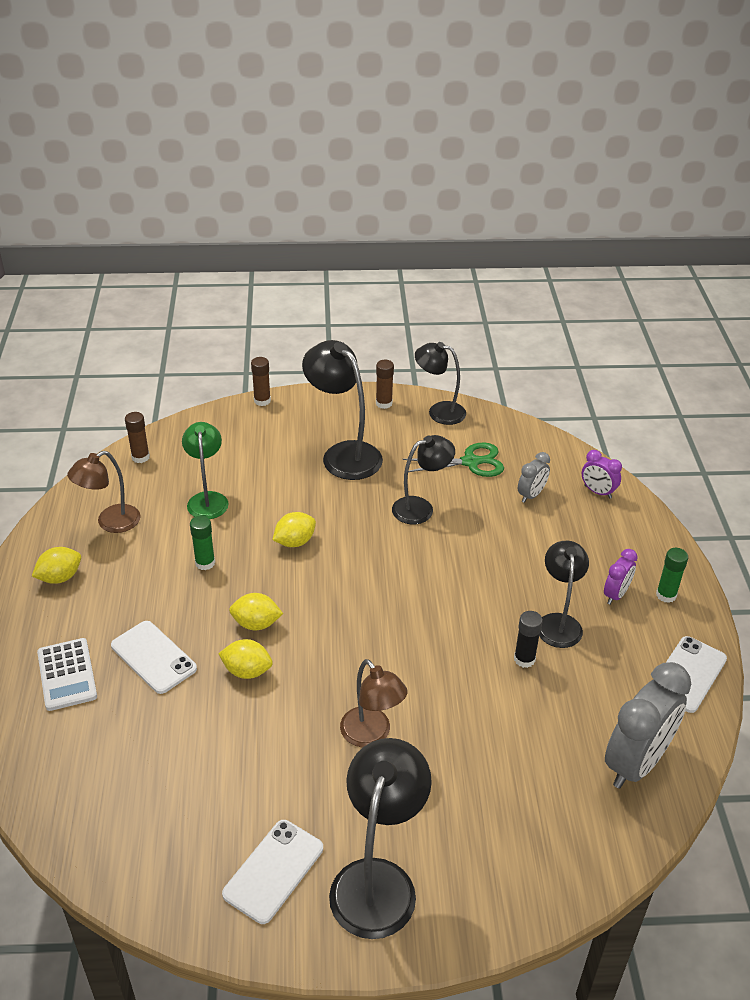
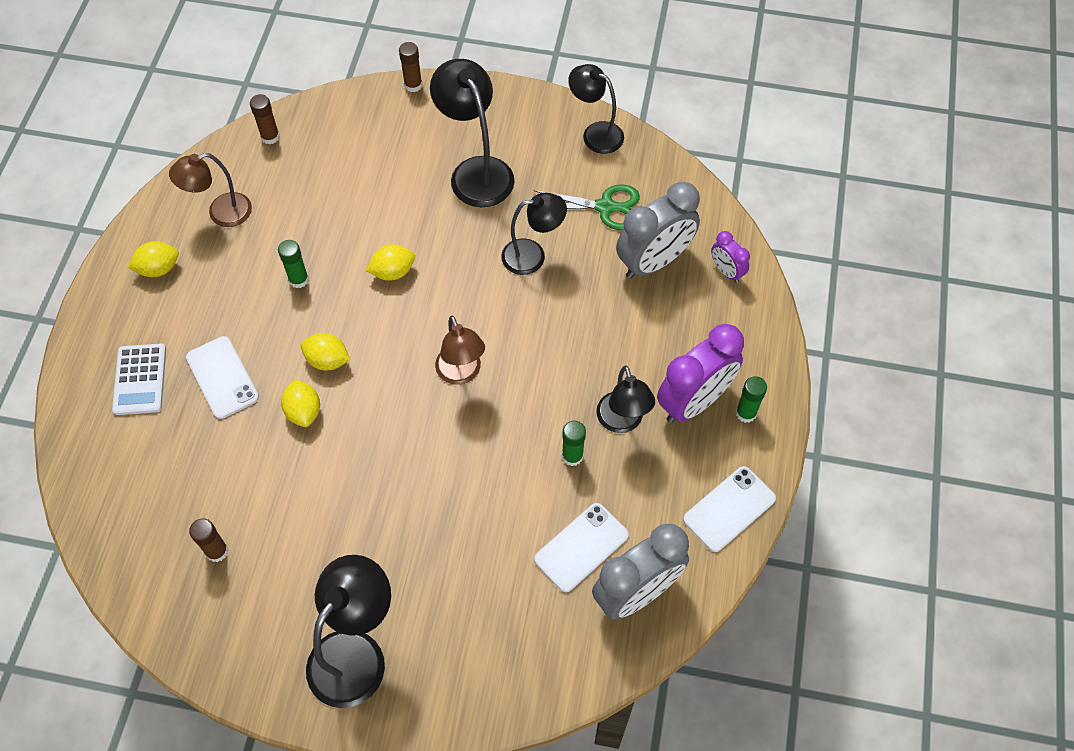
camera: 15 degrees right, 20 degrees up
green lamp [182,422,229,519] -> none
yellow lemon [218,639,273,679] -> yellow lemon turned 45 degrees clockwise [281,379,320,427]
white phone [222,820,323,924] -> white phone moved to [534,503,629,592]
brown lamp [340,659,408,747] -> brown lamp moved to [435,315,485,385]
brown glue stick [376,360,394,409] -> brown glue stick moved to [189,518,228,562]
black glue stick [514,611,543,668] -> green glue stick [562,421,586,466]
grey clock [518,452,550,503] -> grey clock [616,182,700,279], size x2.01
black lamp [539,541,589,648] -> black lamp turned 150 degrees clockwise [596,366,655,433]
purple clock [604,549,638,605] -> purple clock [657,324,744,423], size x2.01

